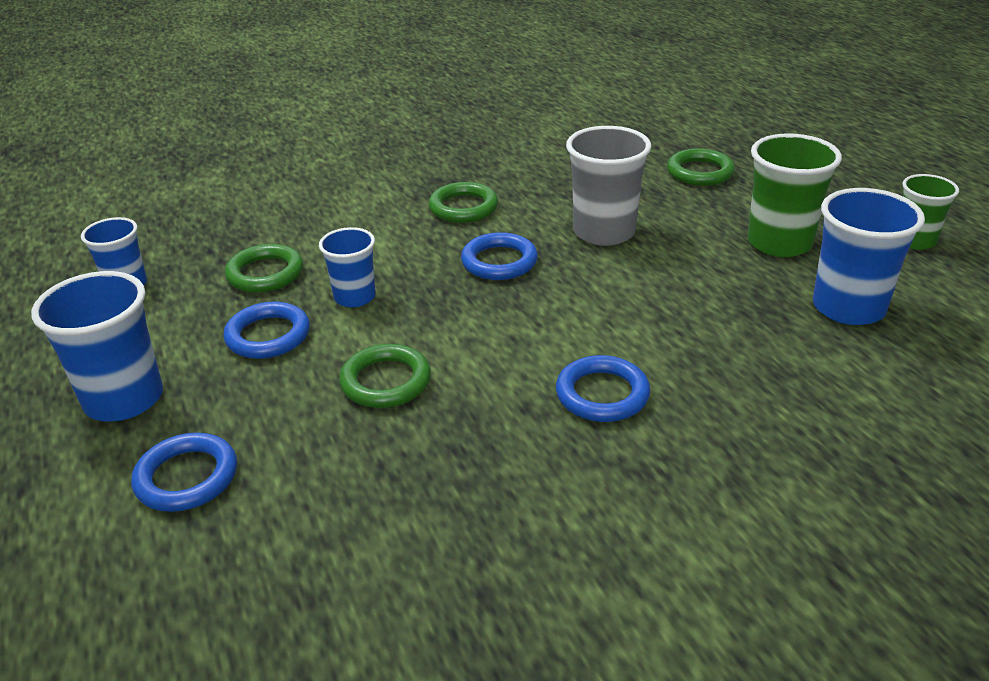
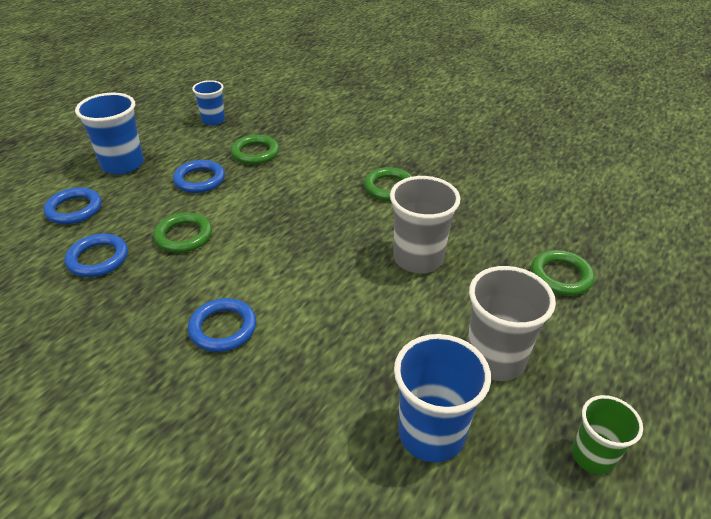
camera: 55 degrees right, 5 degrees up
blue cup [319,227,376,307] -> none
blue ring [461,232,538,280] -> blue ring moved to [65,234,128,277]
green cup [747,134,842,257] -> grey cup [467,266,556,381]

